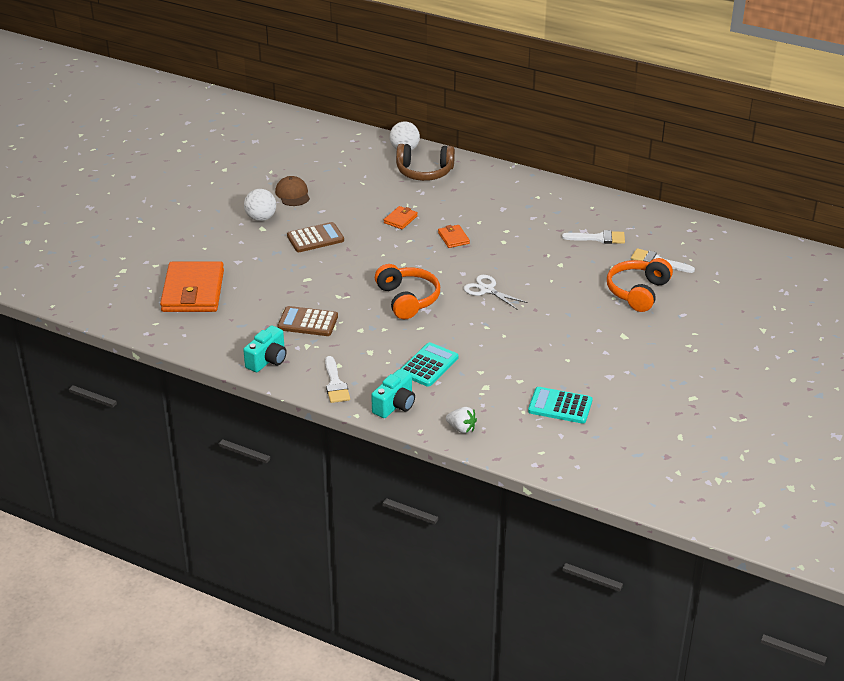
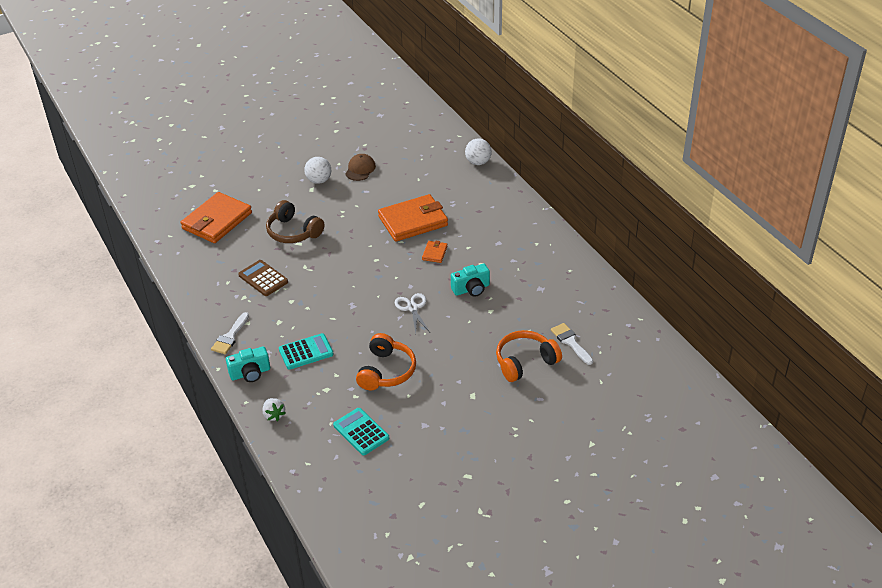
camera: 35 degrees right, 5 degrees up
turquoise camera [243,325,287,372] -> turquoise camera moved to [451,264,490,297]
brown calculator [287,222,344,252] -> none
orange headphones [375,264,440,319] -> orange headphones moved to [356,333,416,390]
orange wallet [384,206,418,229] -> orange wallet [378,194,448,241], size x2.29
brown headphones [396,144,455,181] -> brown headphones moved to [266,200,324,243]
white brush [562,230,625,244] -> none

